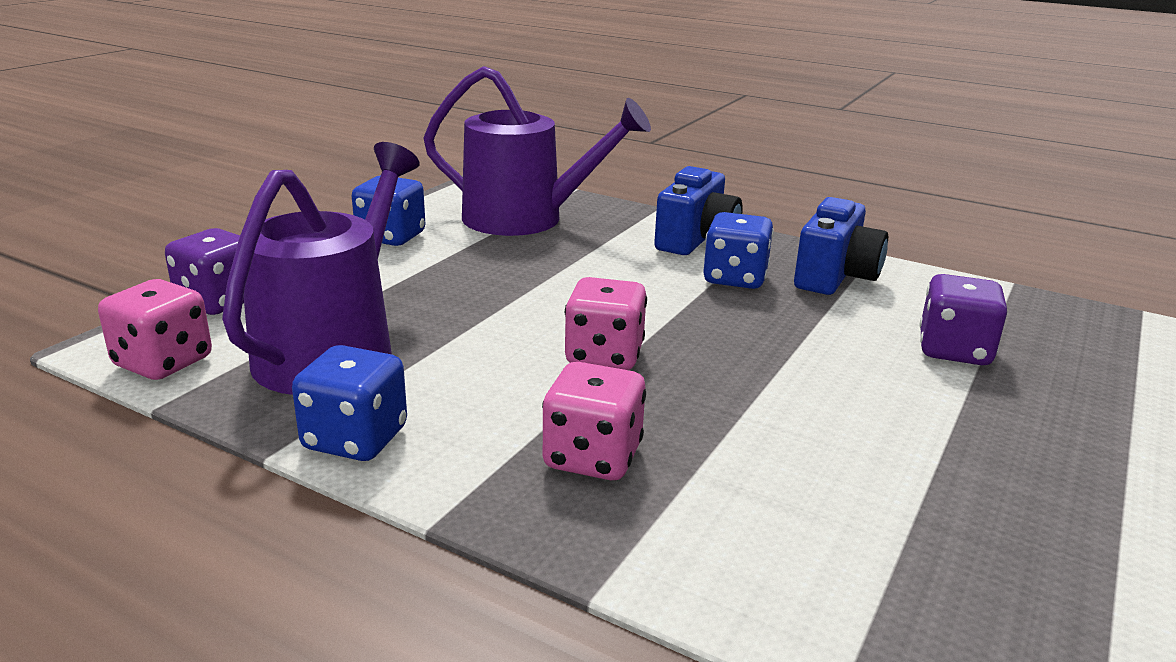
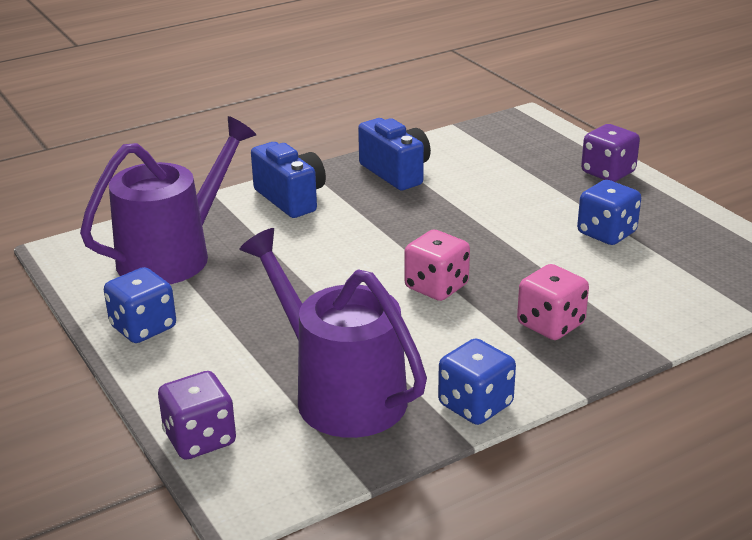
camera: 60 degrees left, 5 degrees up
pink dice [98,279,212,380] -> none
blue dice [703,212,774,289] -> blue dice moved to [577,180,641,245]
purple dice [919,274,1007,365] -> purple dice moved to [581,124,640,182]

